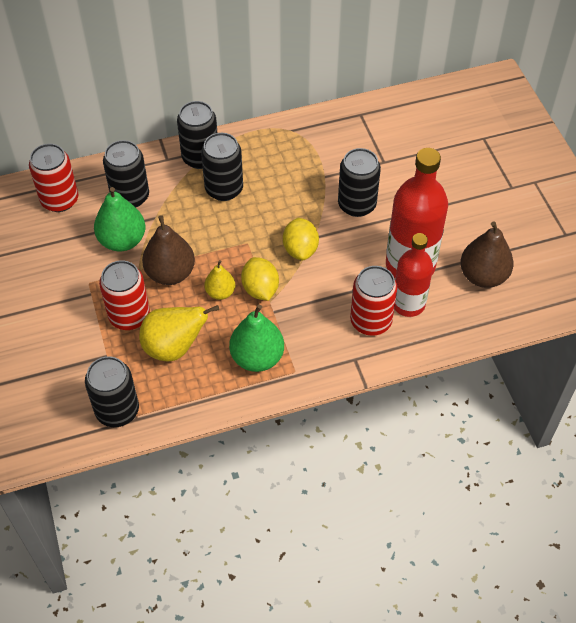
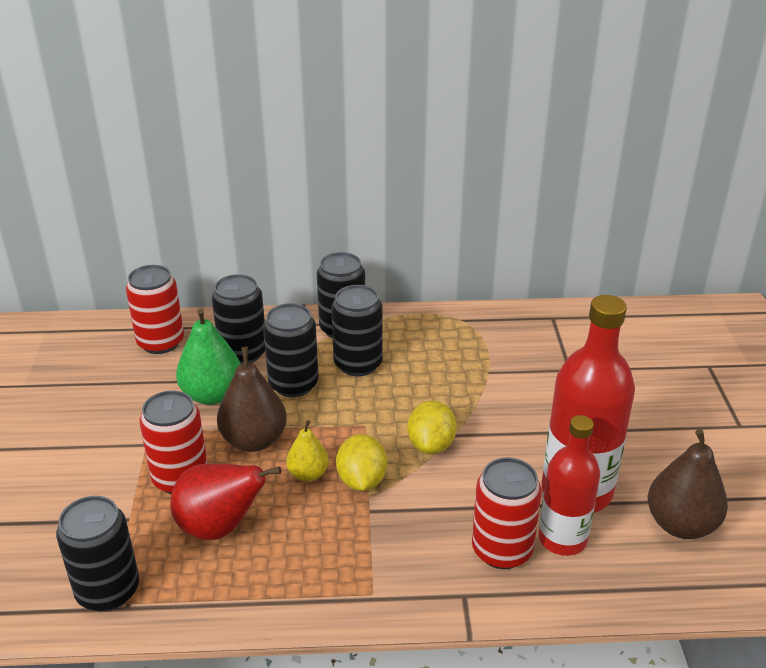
camera: 15 degrees right, 20 degrees down
yellow pear [139,305,219,361] -> red pear [170,464,281,540]
green pear [229,304,284,372] -> none
black can [338,148,381,217] -> black can moved to [263,303,319,397]

